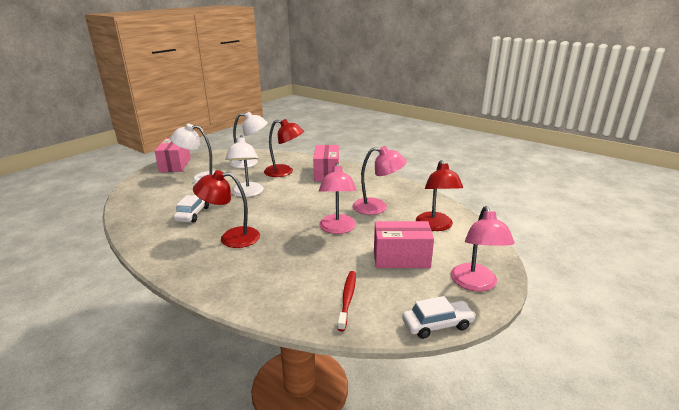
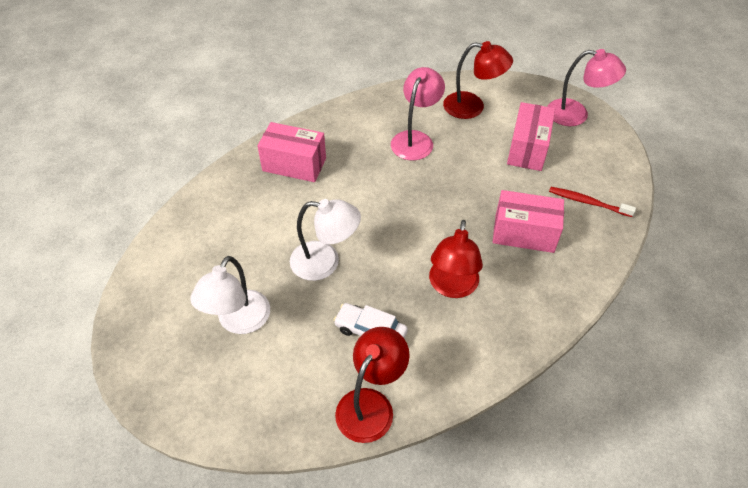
camera: 75 degrees left, 25 degrees up
pink box [155,138,191,172] -> pink box moved to [493,190,564,253]
white lamp [230,112,268,168] -> none
red lamp [264,119,304,177] -> red lamp moved to [335,327,410,443]
pink lamp [319,163,357,234] -> none
white car [402,296,476,339] -> none

